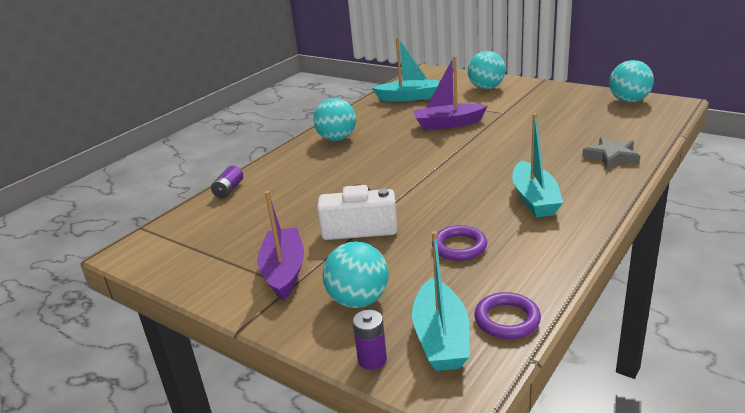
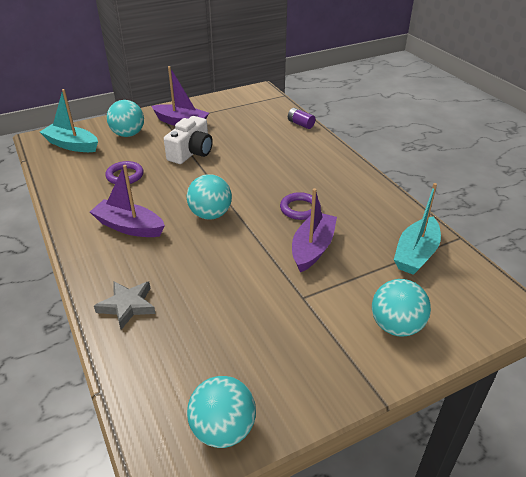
camera: 115 degrees right, 10 degrees up
turquoise ball [313,98,356,141] -> turquoise ball moved to [186,174,232,220]
purple battery [353,310,387,370] -> none
purple ring [474,292,541,339] -> purple ring moved to [280,192,321,220]
turquoise boat [512,113,563,217] -> purple boat [90,165,165,237]

